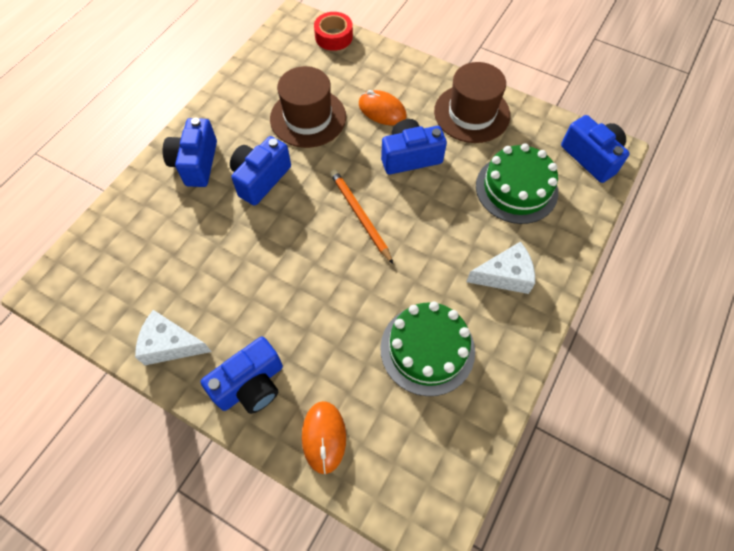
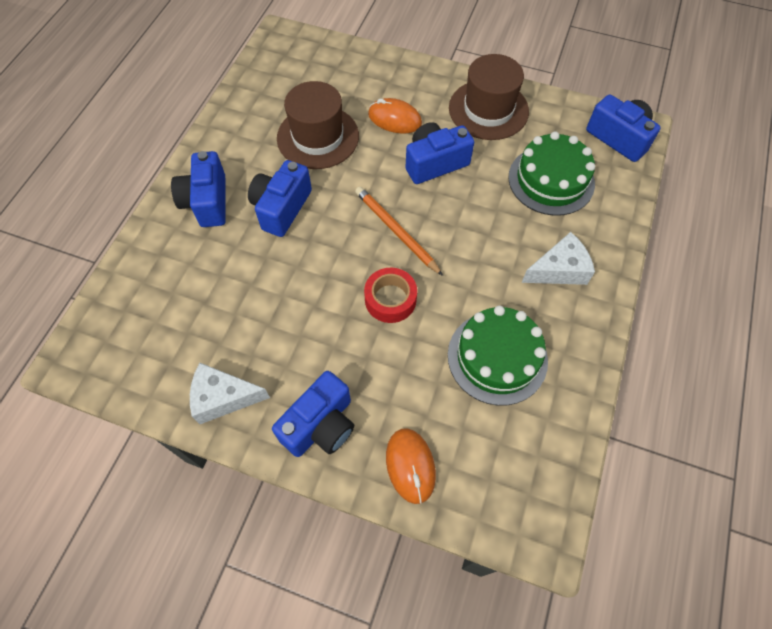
camera: 10 degrees left, 0 degrees up
red tape [314,12,353,51] -> red tape moved to [364,268,417,323]

